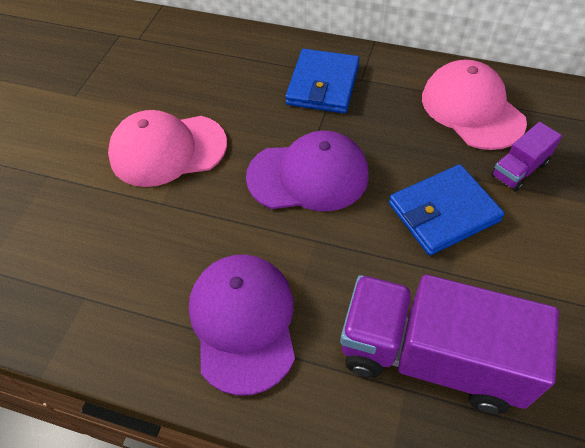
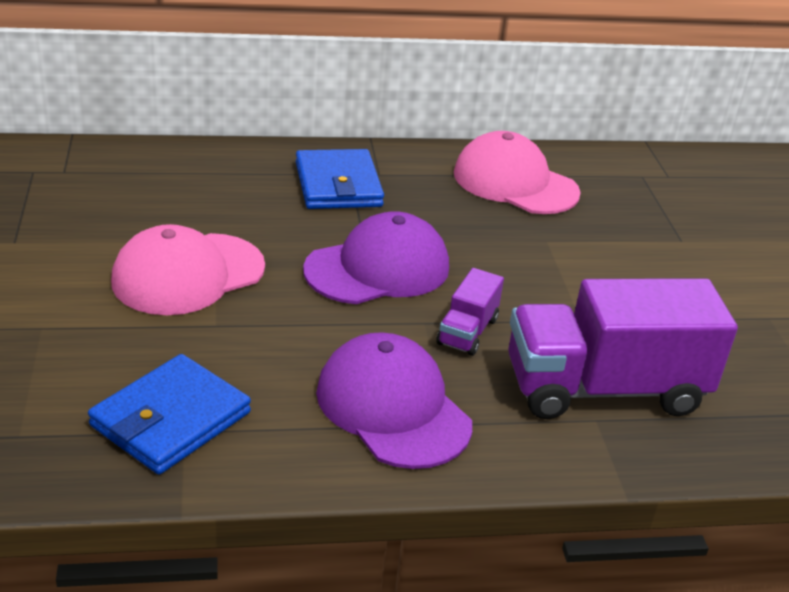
camera: 30 degrees left, 20 degrees down
blue wallet [389,164,505,255] -> blue wallet moved to [88,354,251,474]
purple truck [491,122,562,192] -> purple truck moved to [436,268,504,356]

